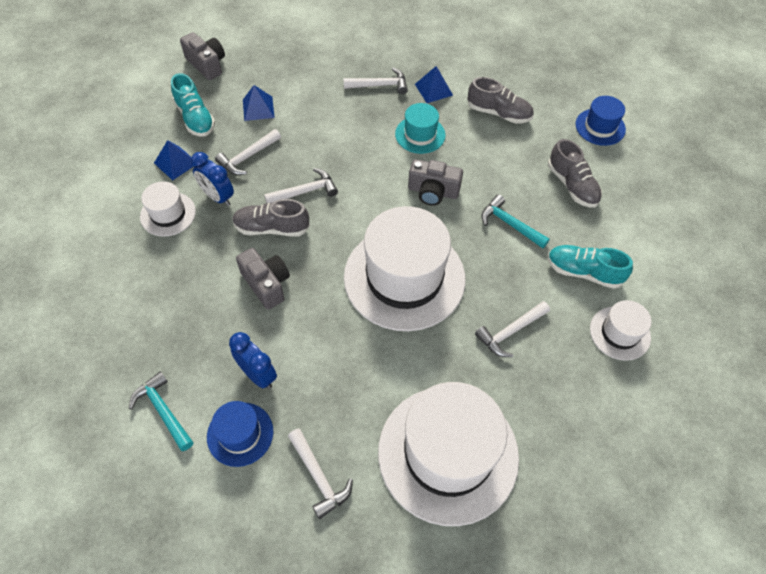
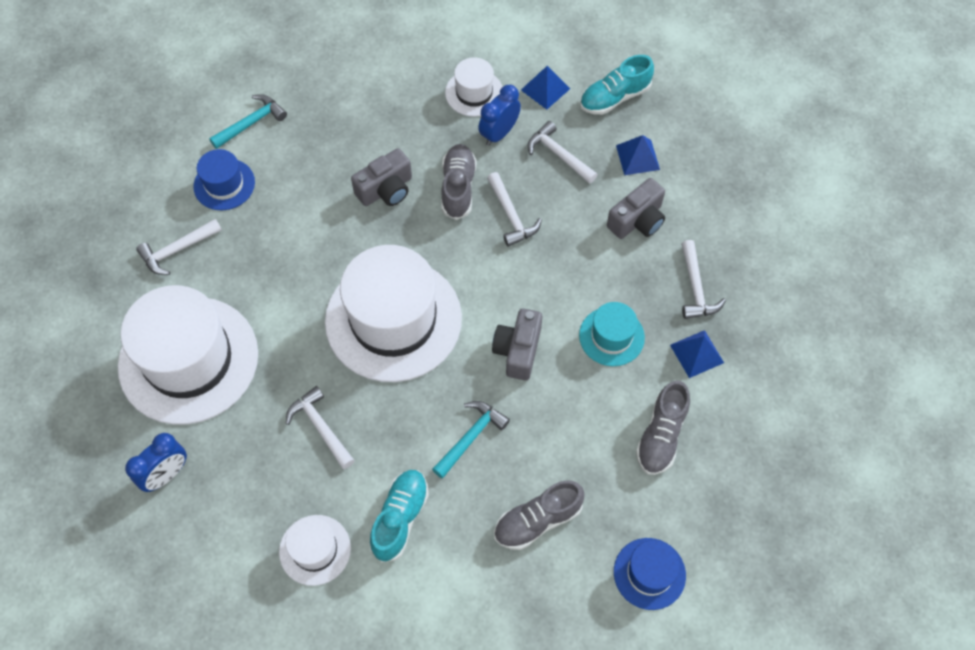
camera: 90 degrees right, 5 degrees up
grey camera [180,32,225,80] -> grey camera moved to [607,178,665,239]
blue clock [229,332,277,389] -> blue clock moved to [125,433,187,492]

